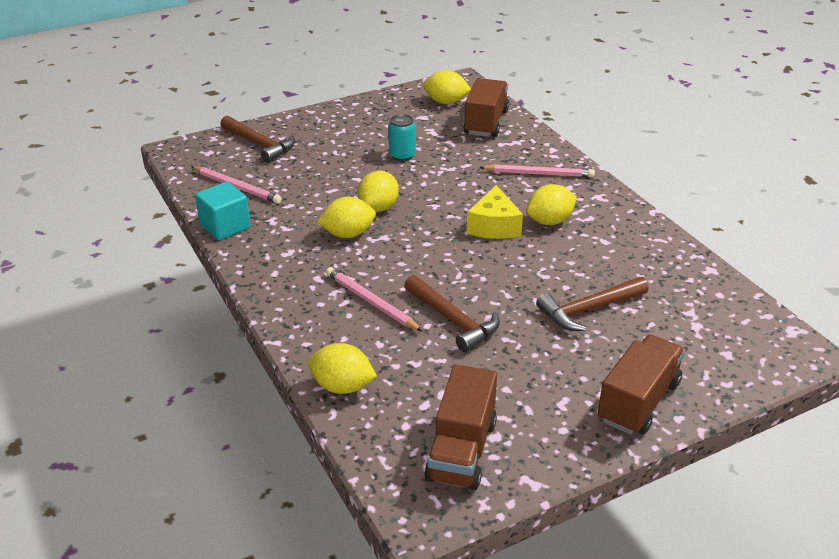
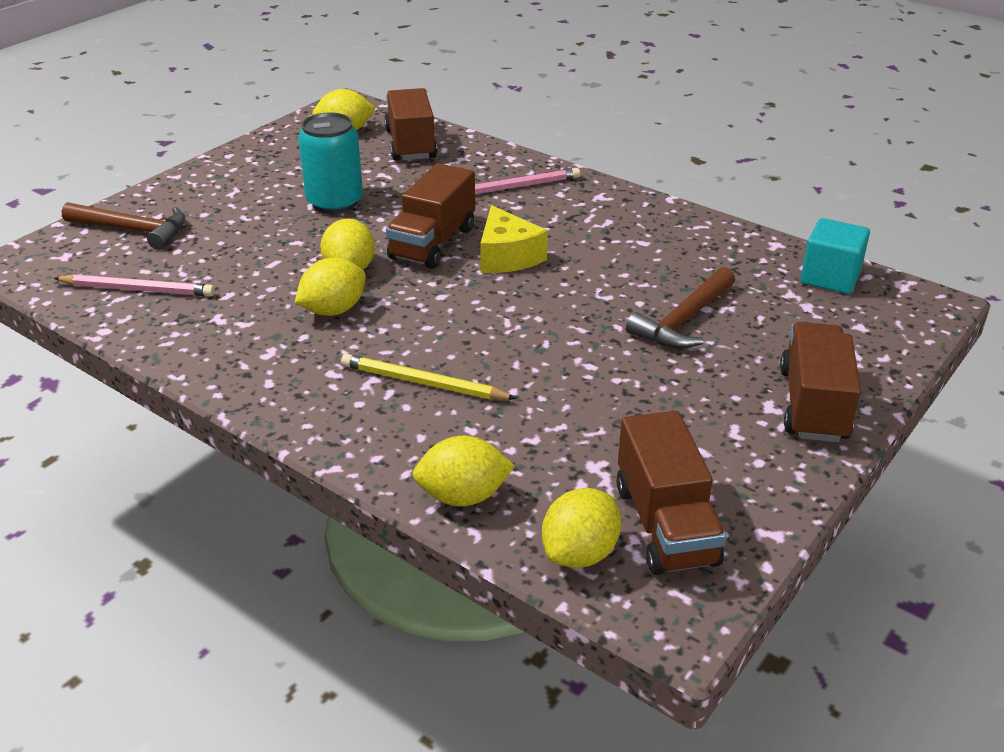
camera: 25 degrees left, 0 degrees up
turquoise cube [195,181,251,240] -> turquoise cube moved to [800,218,870,294]
pink pencil [326,267,423,332] -> yellow pencil [341,354,517,400]
turquoise can [388,114,416,161] -> turquoise can [298,112,363,214], size x1.60
brown hammer [404,275,500,352] -> none
yellow lemon [526,184,577,225] -> yellow lemon moved to [542,488,621,568]
none -> brown truck [386,163,475,269]

